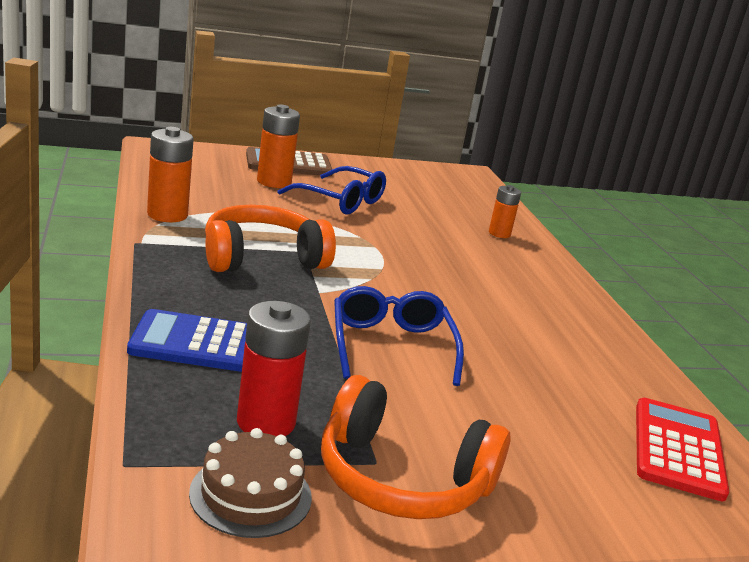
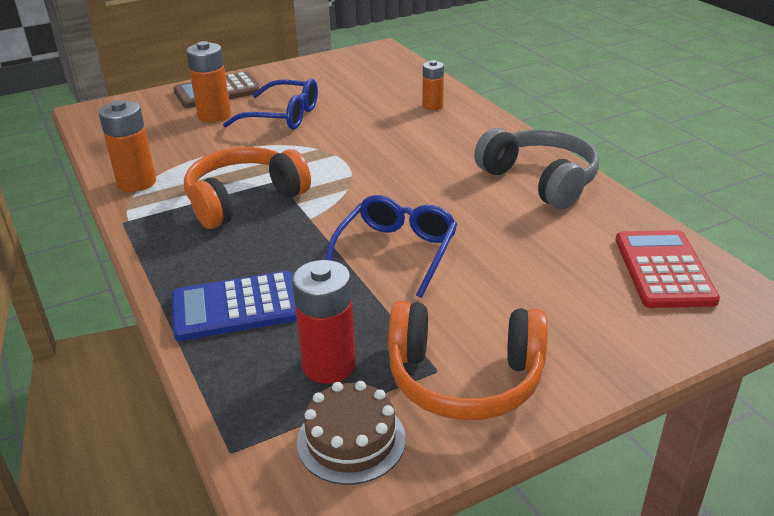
camera: 10 degrees left, 10 degrees up
blue glasses [334,286,464,386] -> blue glasses turned 45 degrees clockwise [326,195,458,298]
none -> grey headphones [474,128,599,209]

